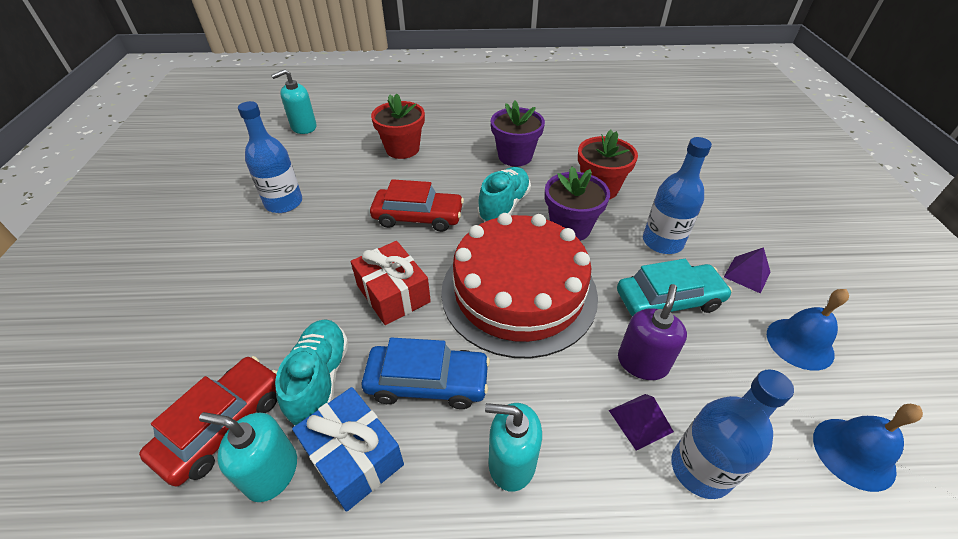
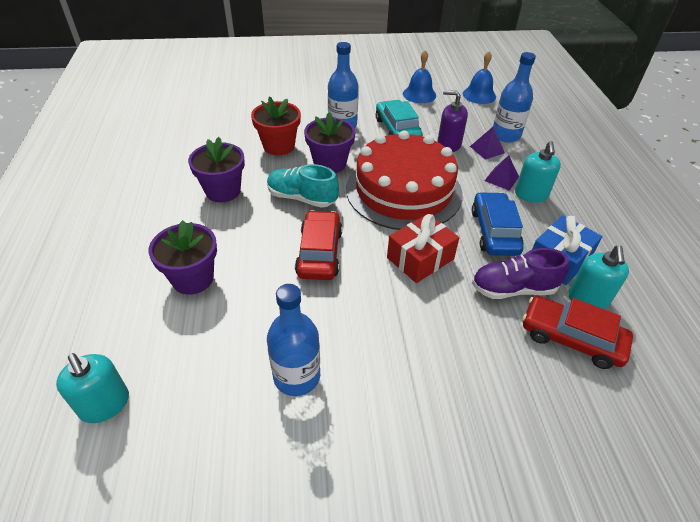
camera: 95 degrees left, 0 degrees up
turquoise shoe [275,319,349,425] -> purple shoe [472,248,569,299]
red flower pot [371,93,425,159] -> purple flower pot [148,220,217,294]
purple pyramid [724,247,770,294] -> purple pyramid moved to [484,155,519,191]

